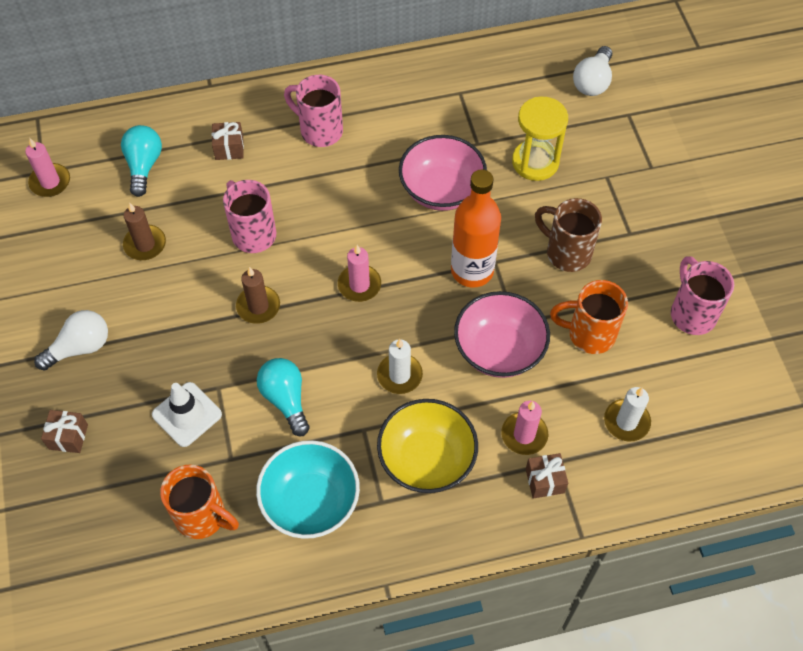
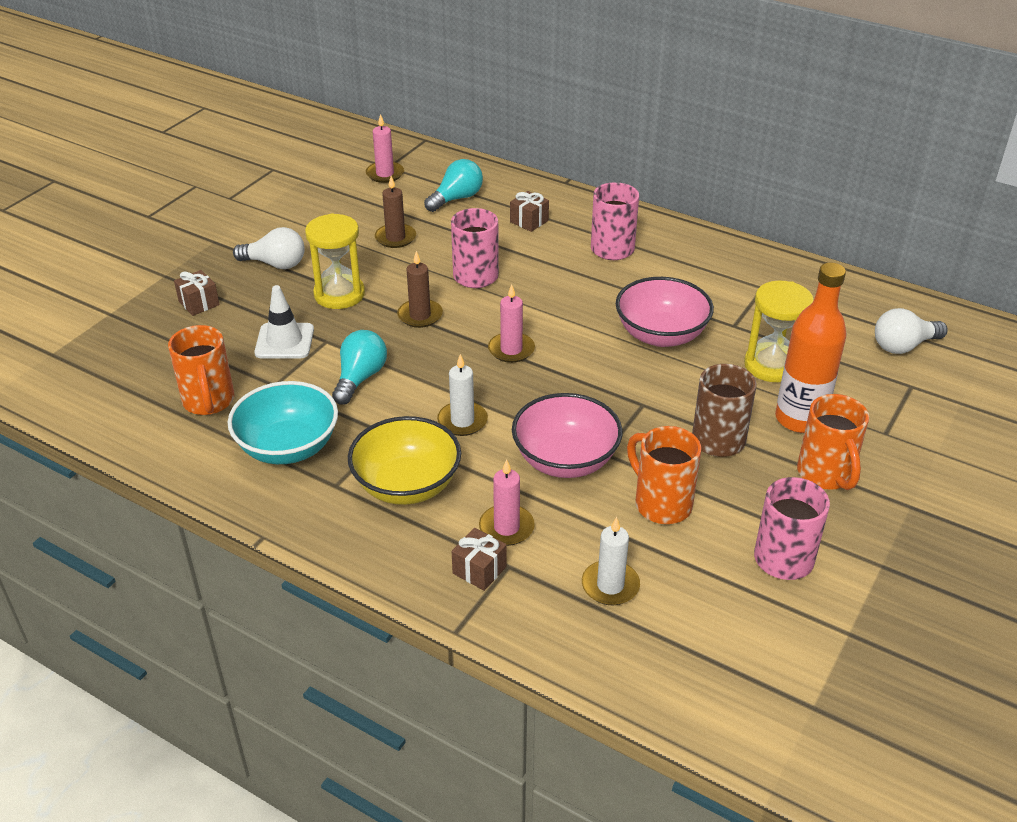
camera: 45 degrees right, 20 degrees down
orange bottle [451,169,501,287] -> orange bottle moved to [775,263,847,433]
none -> yellow hourglass [305,213,365,309]
none -> orange mug [797,394,869,490]

